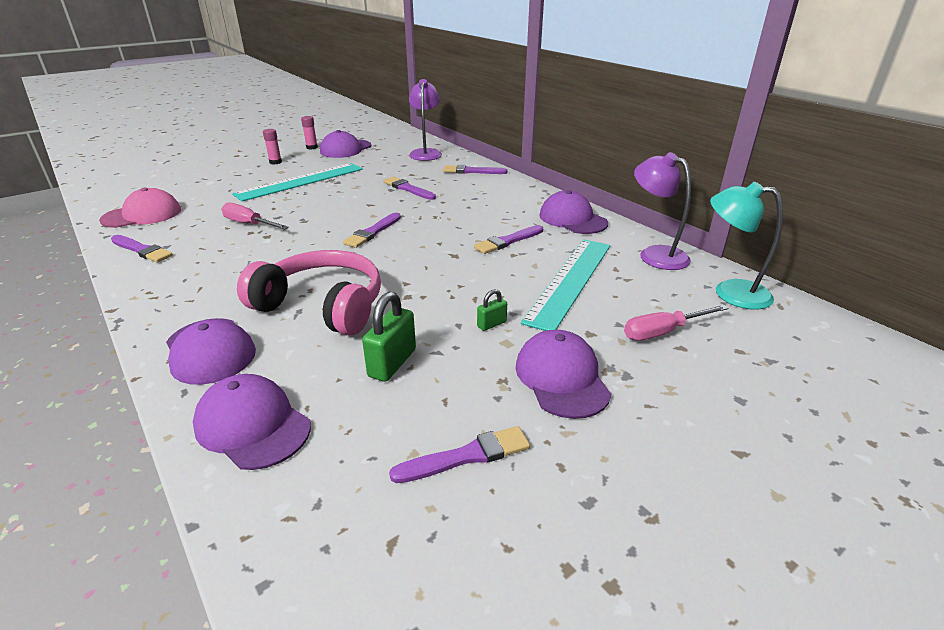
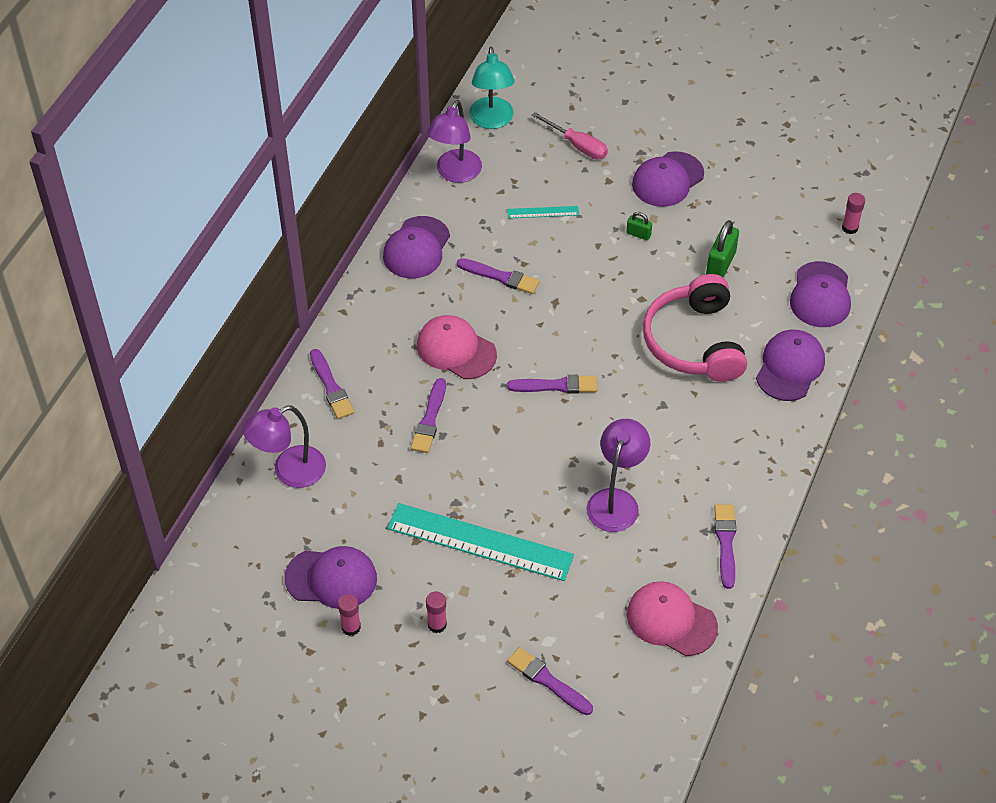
camera: 120 degrees left, 20 degrees up
pink screwdriver [221,202,289,229] -> purple lamp [586,419,650,532]
green padlock [362,292,416,382] -> green padlock turned 60 degrees counterclockwise [706,220,739,278]
purple brush [389,426,530,483] -> purple brush moved to [507,647,593,715]
turquoise ruler [521,239,610,331] -> turquoise ruler [507,206,579,219], size x0.43
none -> pink cap [417,315,497,379]
none -> pink glue stick [842,193,865,234]

